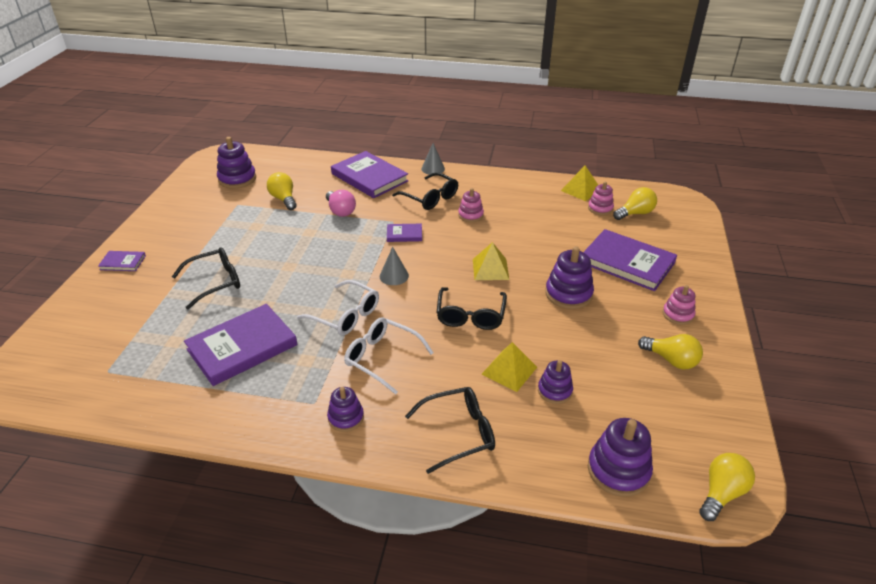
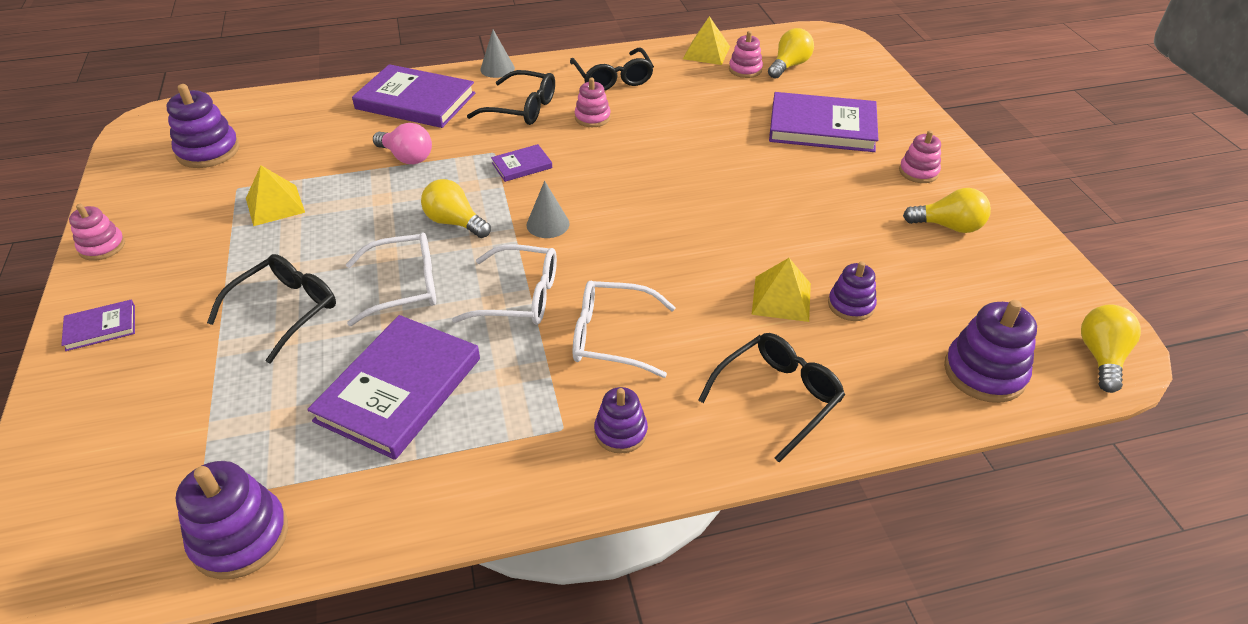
camera: 25 degrees left, 5 degrees up
yellow light bulb [267,172,297,210] -> yellow light bulb moved to [421,179,491,238]
black glasses [436,287,507,330] -> black glasses moved to [570,47,654,91]
yellow pyramid [473,242,509,280] -> yellow pyramid moved to [246,165,305,226]
purple stacking toy [545,246,594,309] -> purple stacking toy moved to [176,461,288,579]
none -> pink stacking toy [69,204,125,261]
none -> white glasses [346,232,436,326]

